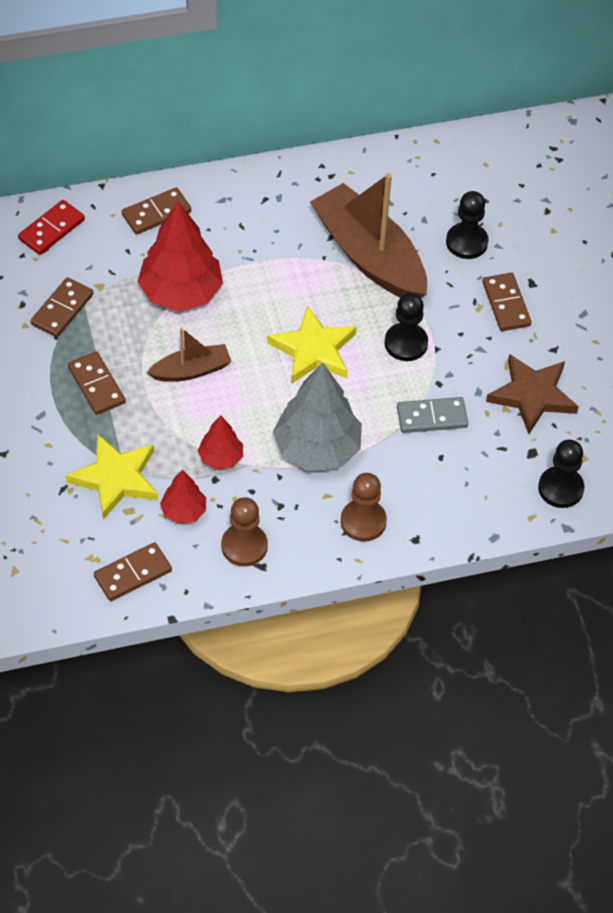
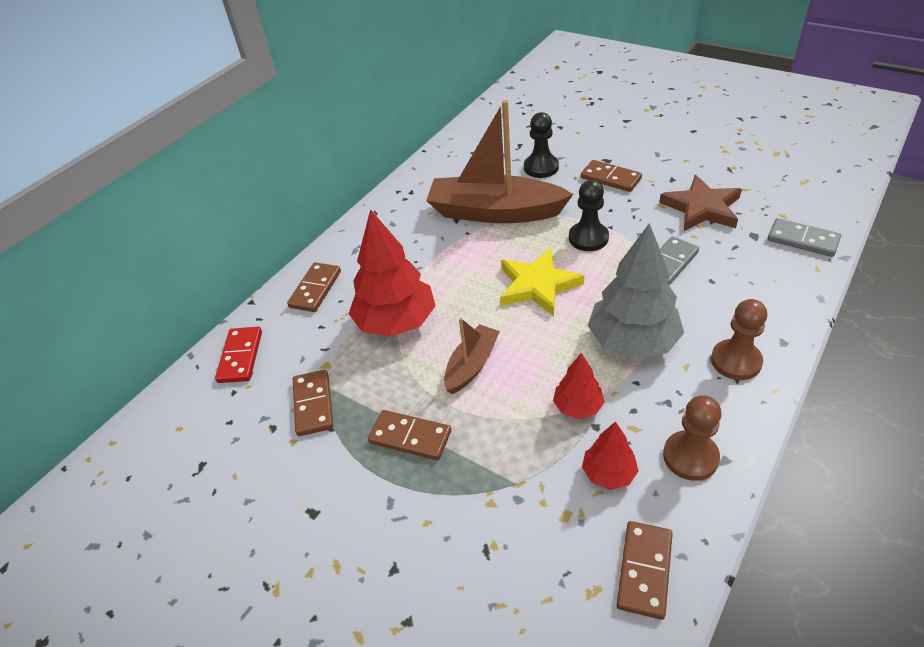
camera: 35 degrees left, 10 degrees down
yellow star [65,434,158,520] -> none
black pawn [538,440,584,508] -> grey domino [768,218,841,257]

